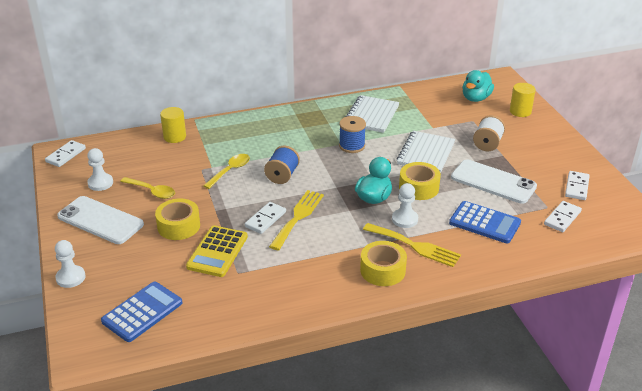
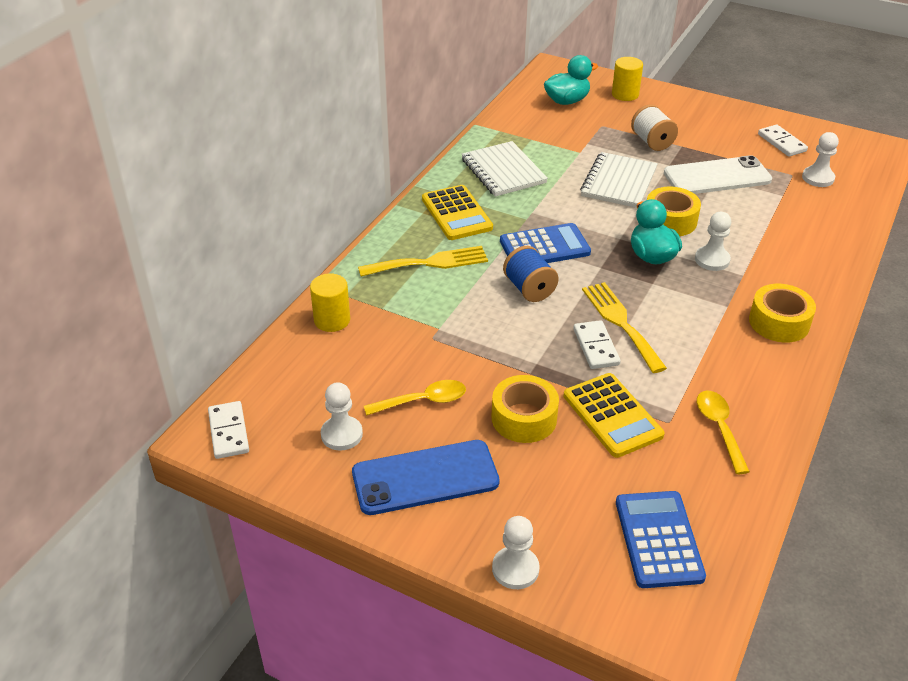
camera: 45 degrees left, 5 degrees up
white phone [57,196,144,244] -> blue phone [352,440,500,515]
yellow spoon [203,154,250,189] -> yellow spoon moved to [697,391,750,474]
blue spool [339,116,366,153] -> none
yellow fork [363,223,461,267] -> yellow fork moved to [358,246,488,277]
white notebook [397,131,455,173] -> white notebook turned 45 degrees clockwise [580,152,658,208]
blue calculator [449,201,521,243] -> blue calculator moved to [500,223,591,263]
turquoise duck [463,70,494,102] -> turquoise duck turned 105 degrees counterclockwise [544,55,598,105]
white domino [544,201,582,232] -> white pawn [802,132,839,187]
none -> yellow calculator [422,185,493,240]

